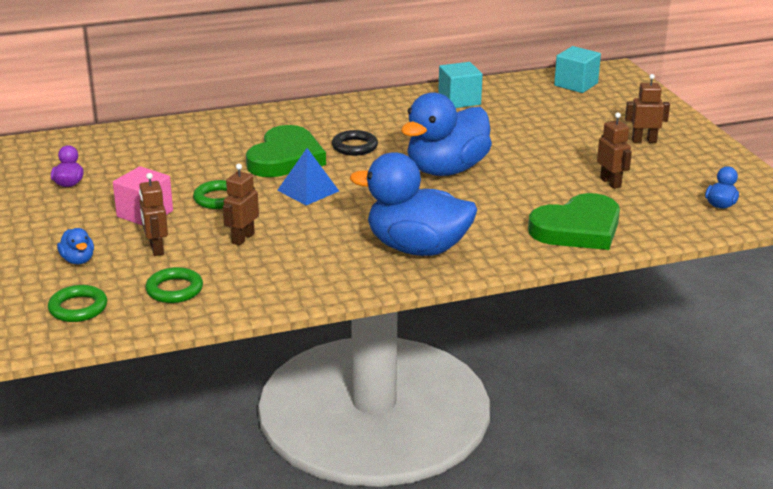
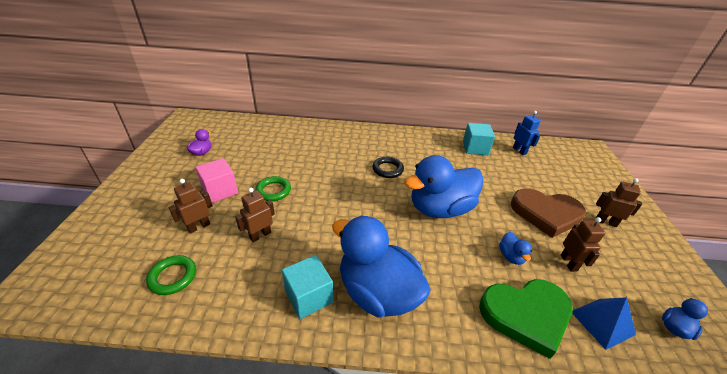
camera: 20 degrees right, 10 degrees up
green ring [48,285,107,322] -> none
blue duck [57,228,94,264] -> blue duck moved to [499,232,532,265]
brown robot [139,173,168,256] -> brown robot turned 45 degrees clockwise [169,179,213,234]
green heart [246,125,326,177] -> none
blue pyramid [277,148,339,205] -> blue pyramid moved to [572,297,636,350]
turquoise cube [554,46,601,93] -> turquoise cube moved to [282,255,333,319]
none -> brown heart [511,188,586,238]
none -> blue robot [513,111,541,155]

